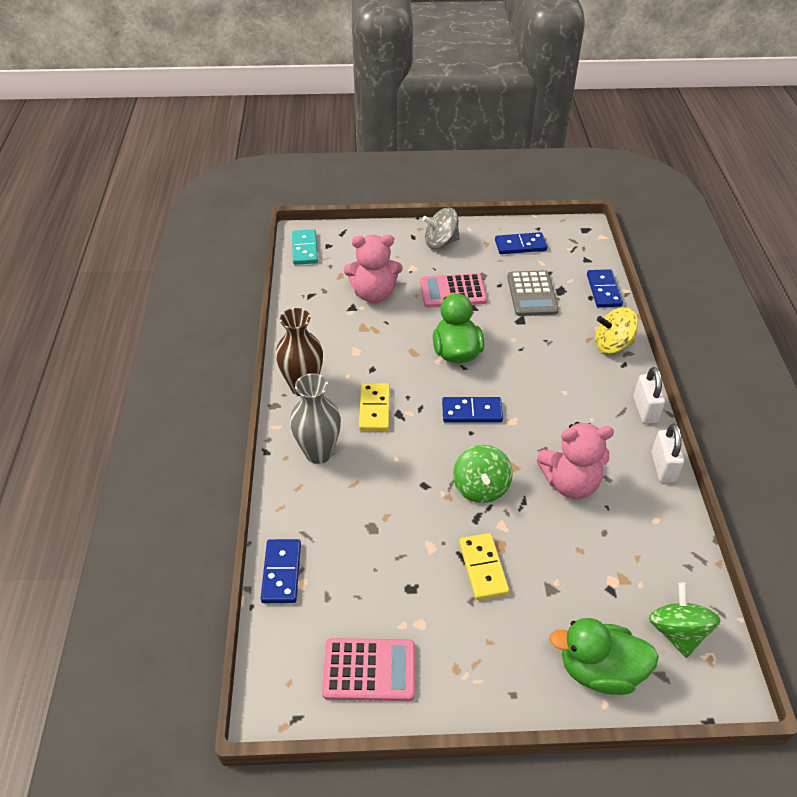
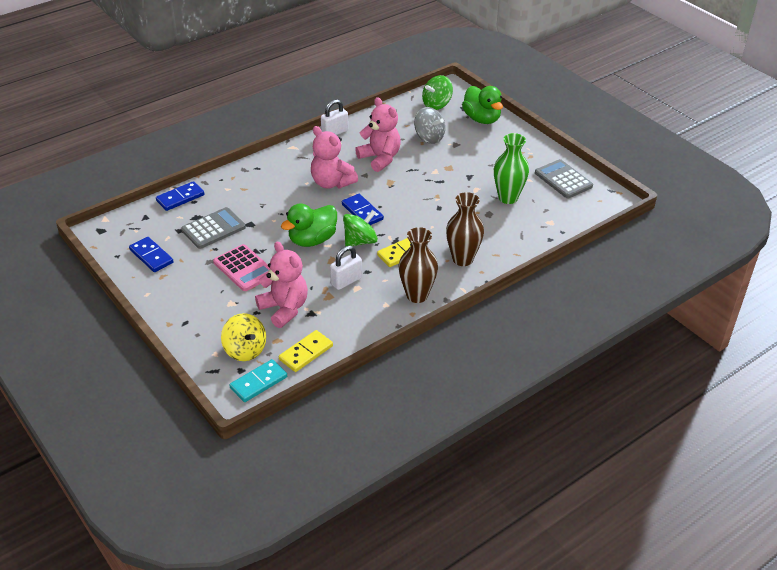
camera: 125 degrees left, 5 degrees down
blue domino [260,539,301,603] -> none
grey vase [290,373,341,464] -> brown vase [446,192,484,266]
pink calculator [322,638,415,701] -> grey calculator [535,159,593,198]
grey spinning top [422,208,460,249] -> grey spinning top moved to [414,107,445,144]
green spinning top [453,445,513,503] -> green spinning top moved to [343,210,378,246]
yellow domino [459,533,509,600] -> yellow domino moved to [279,330,333,372]
yellow spinning top [595,307,638,354] -> yellow spinning top moved to [221,313,266,361]
white padlock [633,367,665,424] -> white padlock moved to [330,246,362,290]
none -> pink teddy bear [311,126,358,189]
none -> green vase [494,133,529,204]

